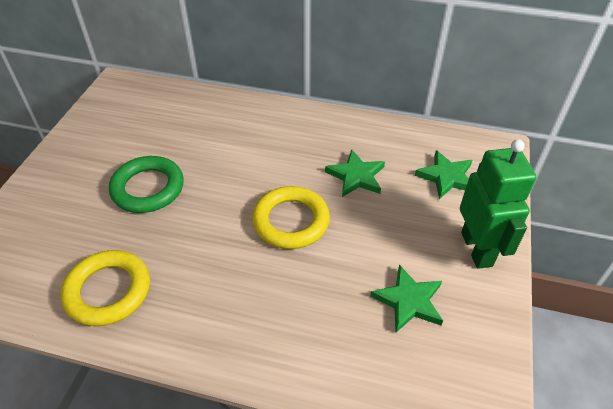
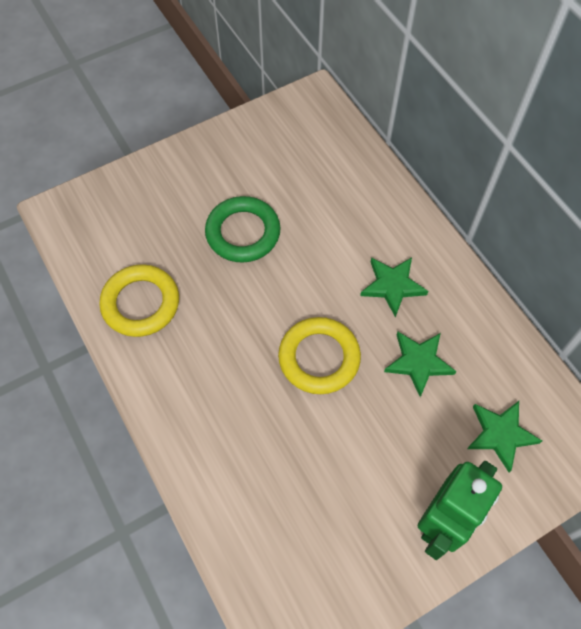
camera: 45 degrees right, 15 degrees up
green star [370,264,443,332] -> green star moved to [360,257,428,317]

